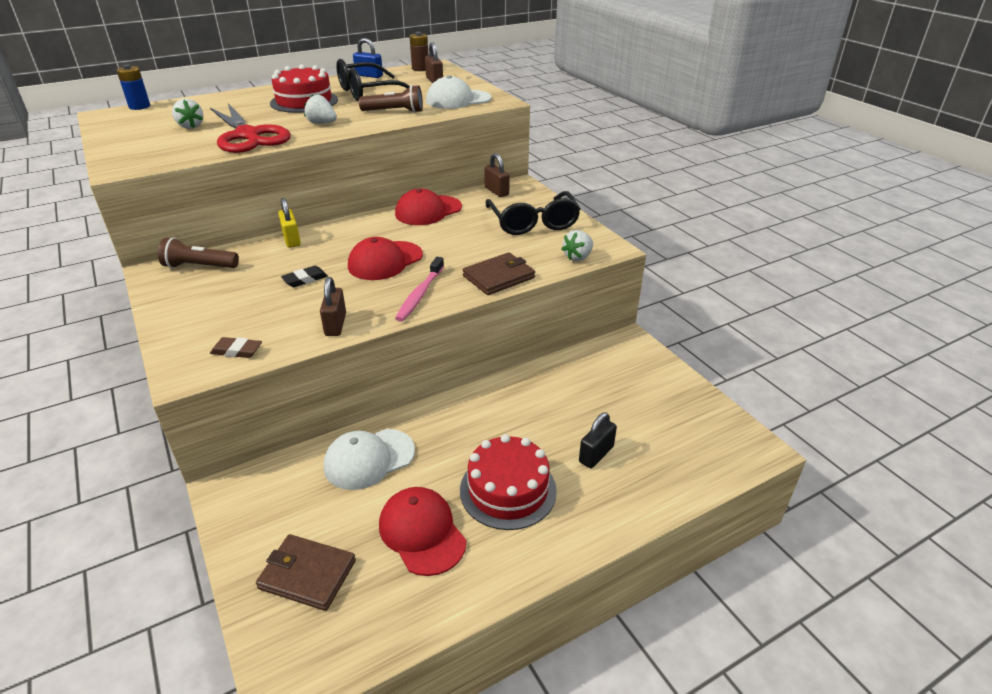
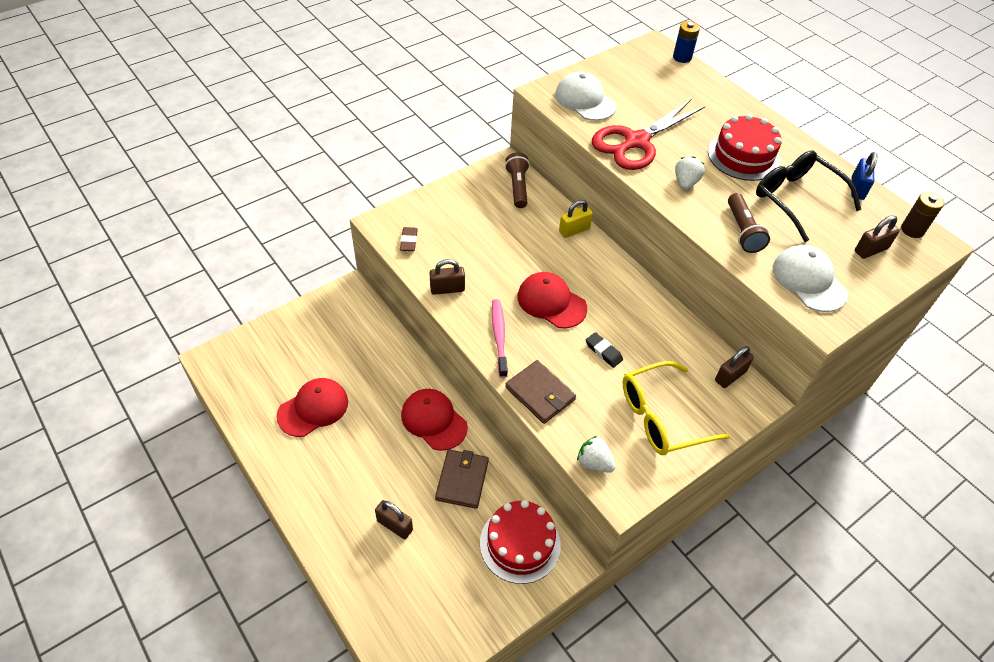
camera: 80 degrees right, 15 degrees up
white strawberry [172,99,203,129] -> none
brown wallet [256,534,356,611] -> brown wallet moved to [435,449,489,509]
black eraser [281,266,328,287] -> black eraser moved to [586,332,623,368]
white cap [323,429,415,490] -> white cap moved to [555,72,617,121]
red cap [395,189,462,225] -> red cap moved to [401,389,468,451]
pink toothbrush [395,257,444,322] -> pink toothbrush turned 75 degrees clockwise [492,299,508,378]
red cake [460,434,557,530] -> red cake moved to [480,500,561,584]
black glasses [486,191,580,235] -> yellow glasses [623,361,730,455]
black padlock [579,413,617,468] -> brown padlock [375,500,413,539]

